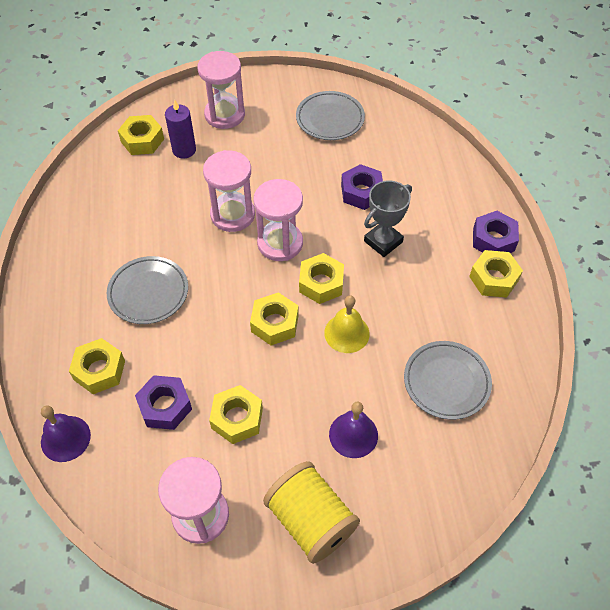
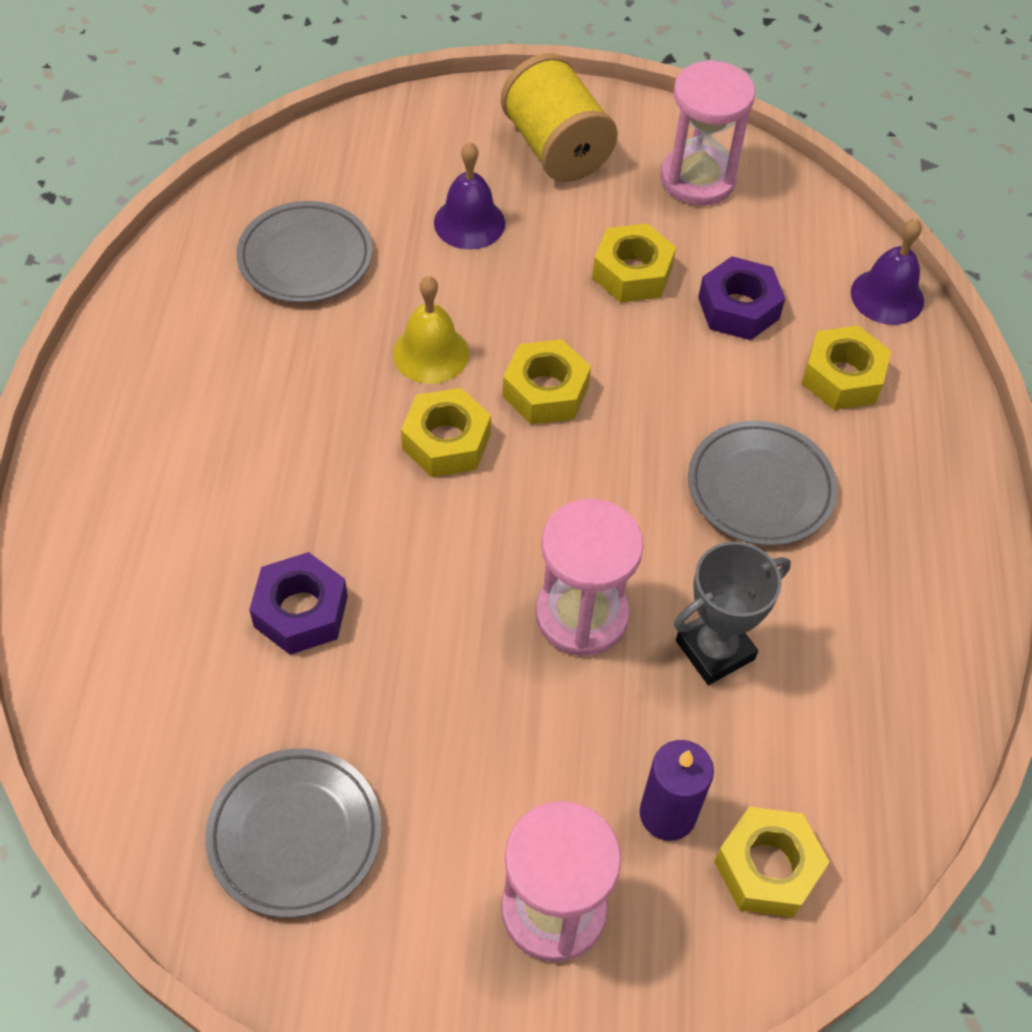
camera: 170 degrees left, 0 degrees up
pink hourglass [253,179,303,261] -> none
grey trophy [364,180,412,257] -> grey trophy moved to [674,542,791,685]
yellow nut [469,250,523,298] -> none
purple nut [473,211,519,253] -> none

